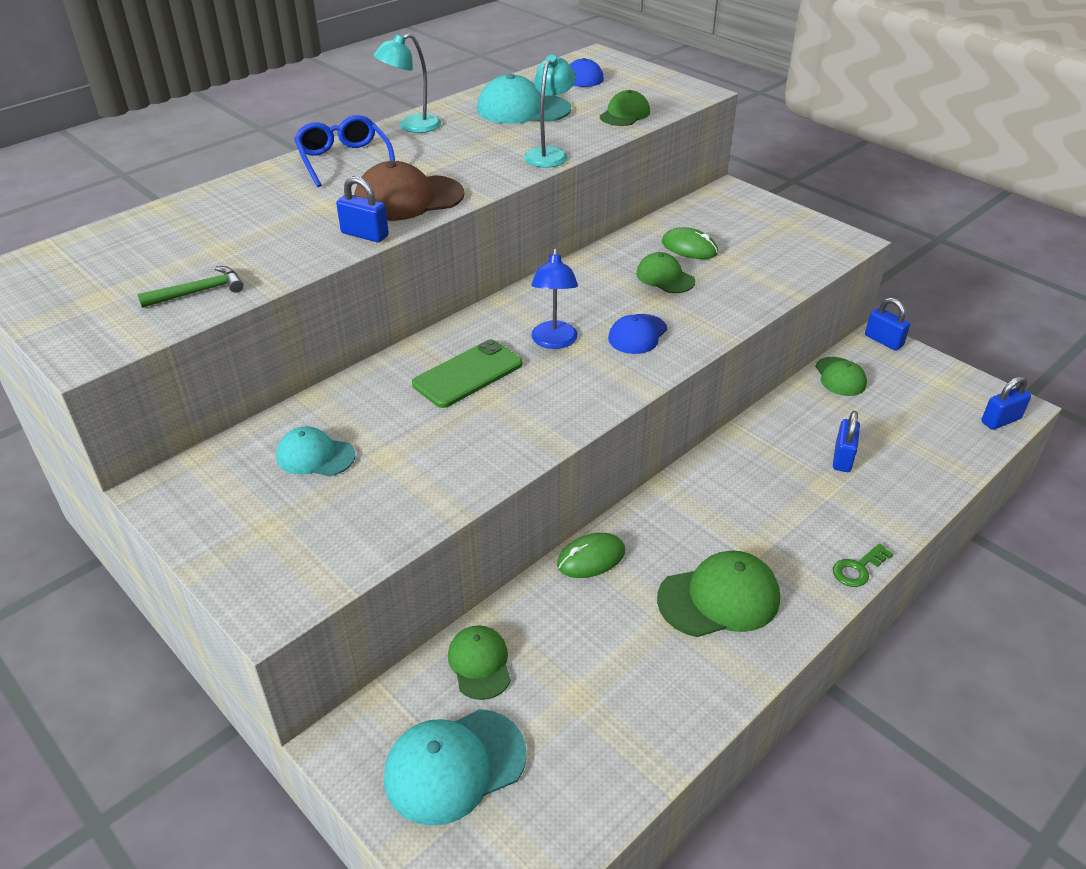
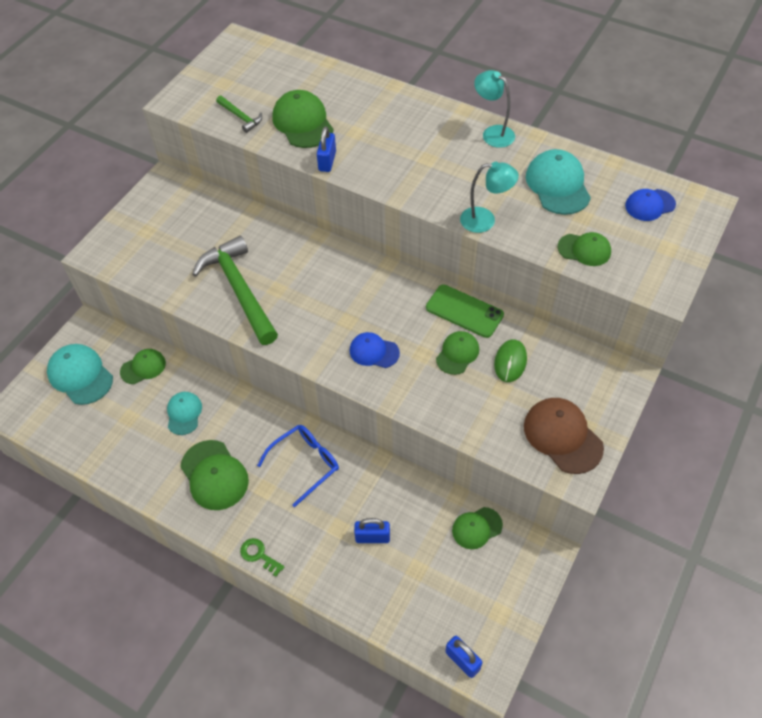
camera: 75 degrees right, 15 degrees up
turquoise cap [276,426,355,476] -> turquoise cap moved to [167,392,202,435]
blue glasses [294,115,395,187] -> blue glasses moved to [257,425,339,507]
brown cap [354,161,465,221] -> brown cap moved to [524,398,604,474]
green phone [412,339,523,408] -> green phone moved to [426,285,504,338]
blue lamp [531,248,578,349] -> none
green mouse [557,533,625,578] -> none
blue padlock [865,298,910,351] -> none
none -> green hammer [192,236,278,345]
none -> green cap [272,90,334,148]

